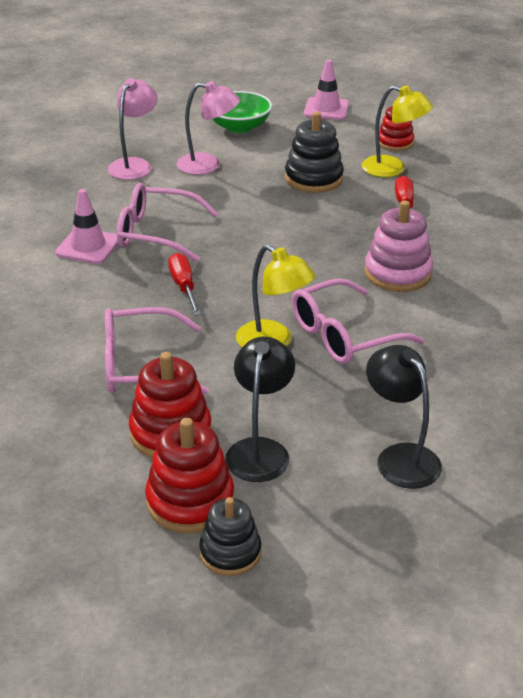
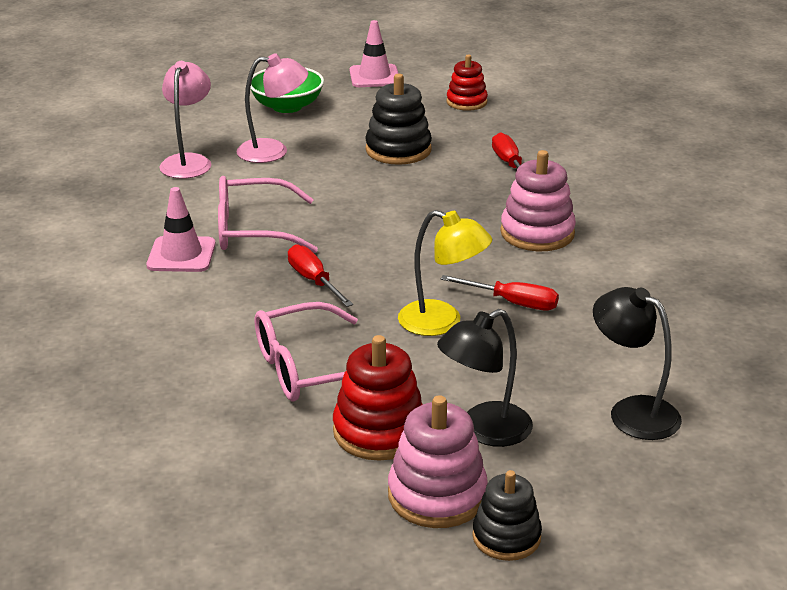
camera: 15 degrees left, 5 degrees down
red stacking toy [145,418,234,533] -> pink stacking toy [388,395,488,528]
black lamp [225,337,295,482] -> black lamp turned 120 degrees counterclockwise [437,309,533,447]
pink glasses [292,278,424,364] -> red screwdriver [441,275,559,311]
yellow lamp [361,85,433,177] -> none

